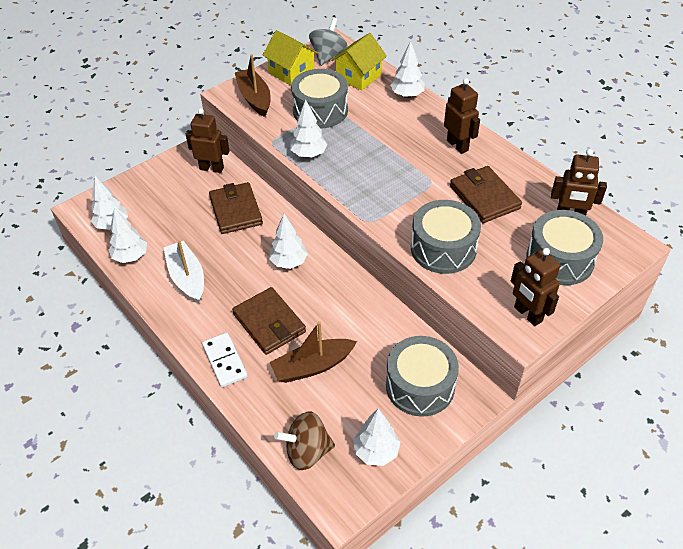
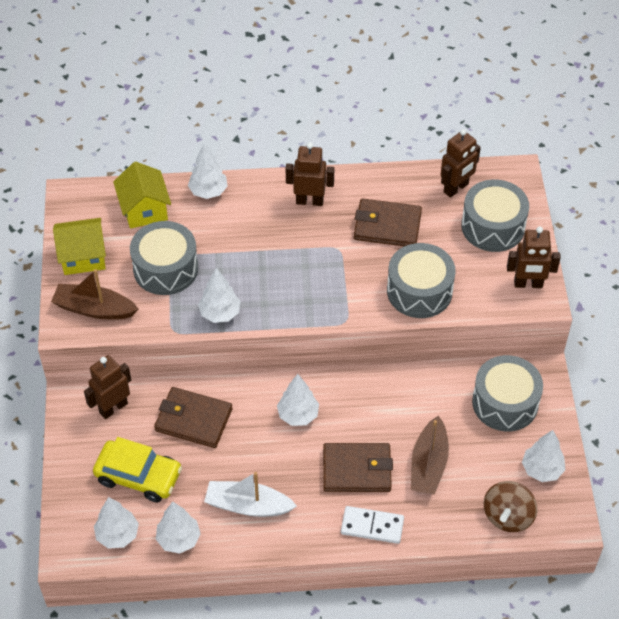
camera: 55 degrees left, 5 degrees up
grey spinning top [309,18,348,66] -> none
none -> yellow car [93,437,182,502]

